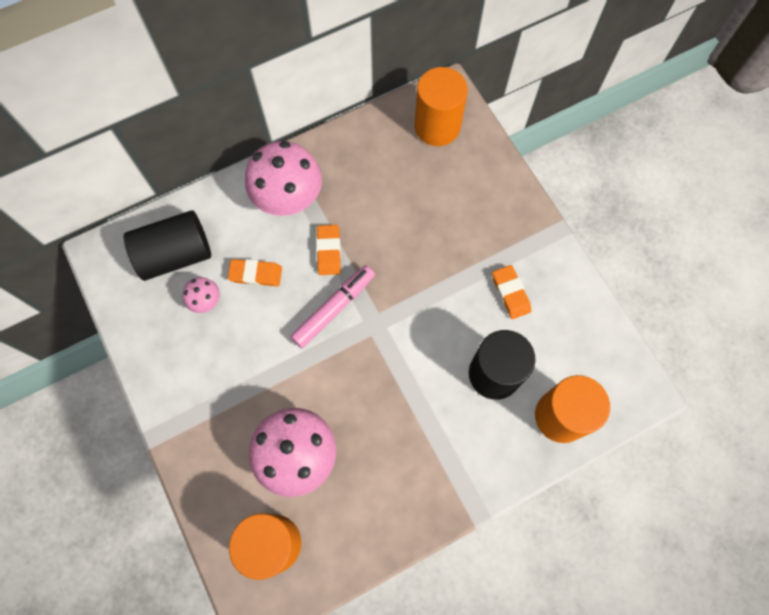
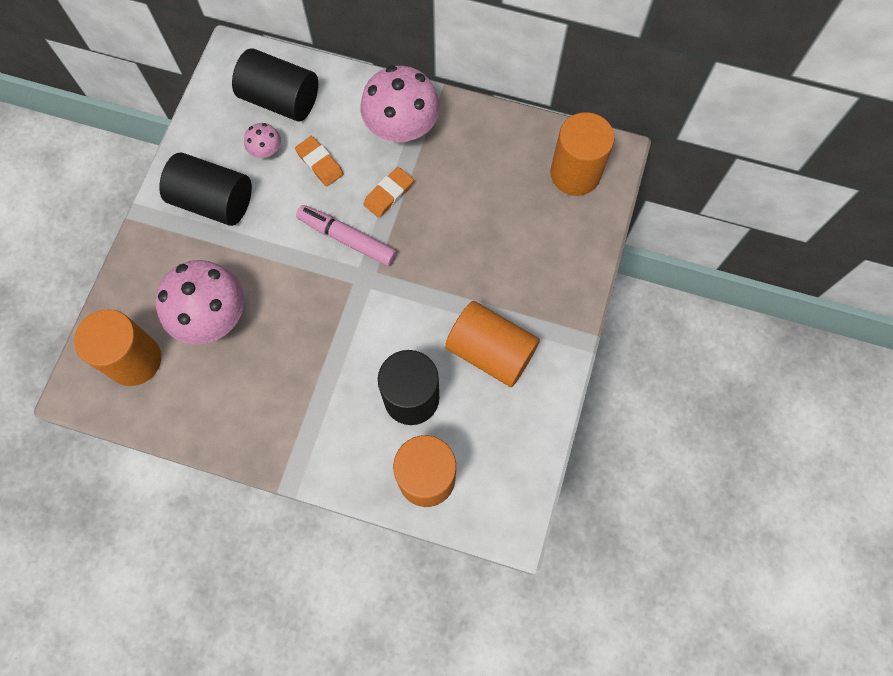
camera: 45 degrees right, 0 degrees up
pink marker [290,265,375,348] -> pink marker turned 150 degrees counterclockwise [296,205,397,266]
orange eraser [492,265,531,319] -> orange cylinder [445,301,540,387]
none -> black cylinder [159,152,252,226]

